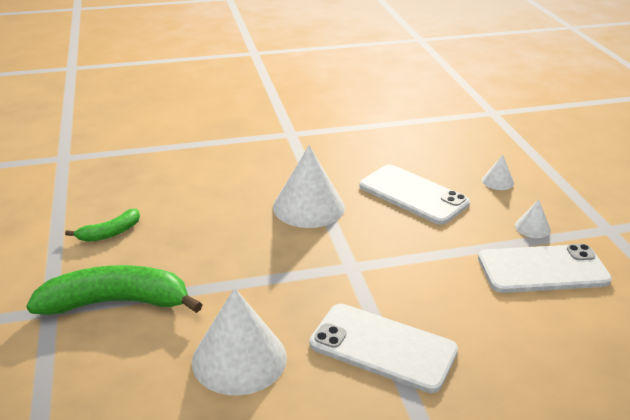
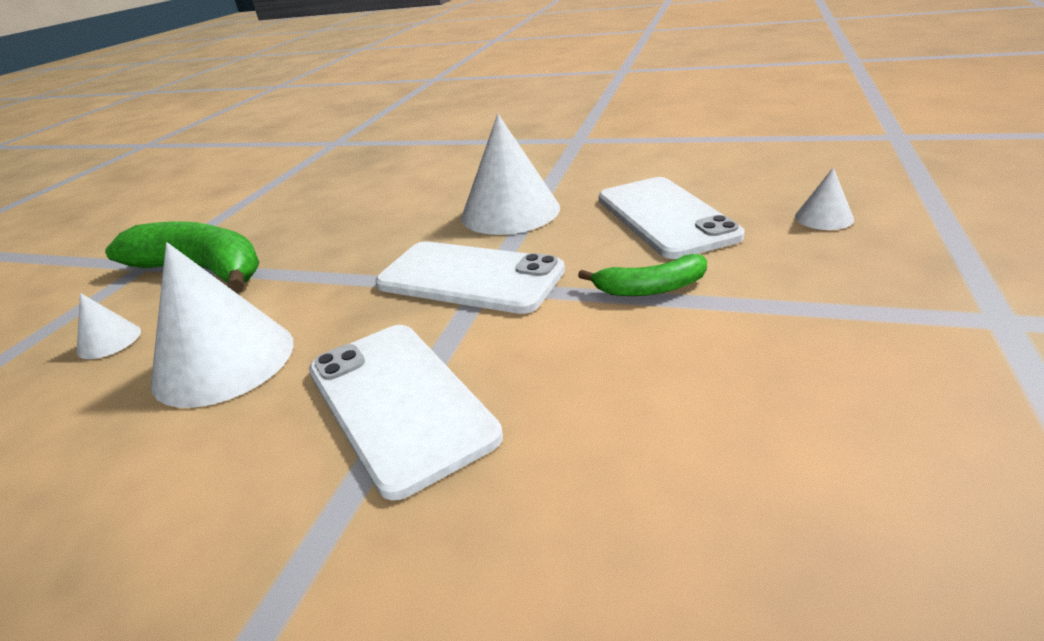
camera: 35 degrees right, 0 degrees up
green banana [65,209,140,242] -> green banana moved to [578,254,707,296]
white phone [478,244,612,293] -> white phone moved to [376,241,565,314]
white cone [515,200,551,238] -> white cone moved to [77,293,141,359]

